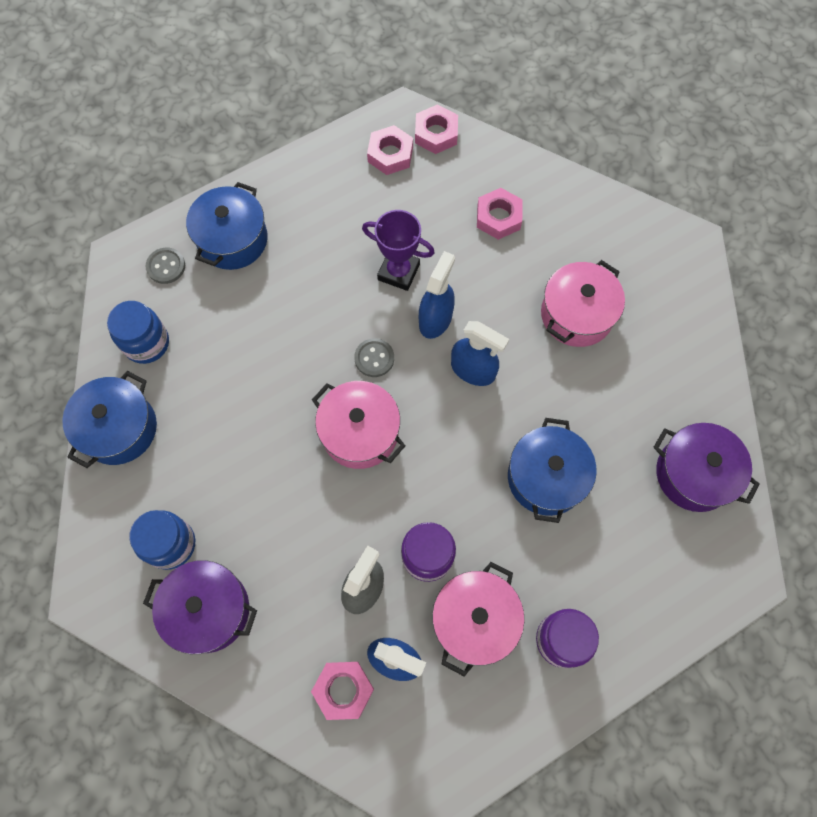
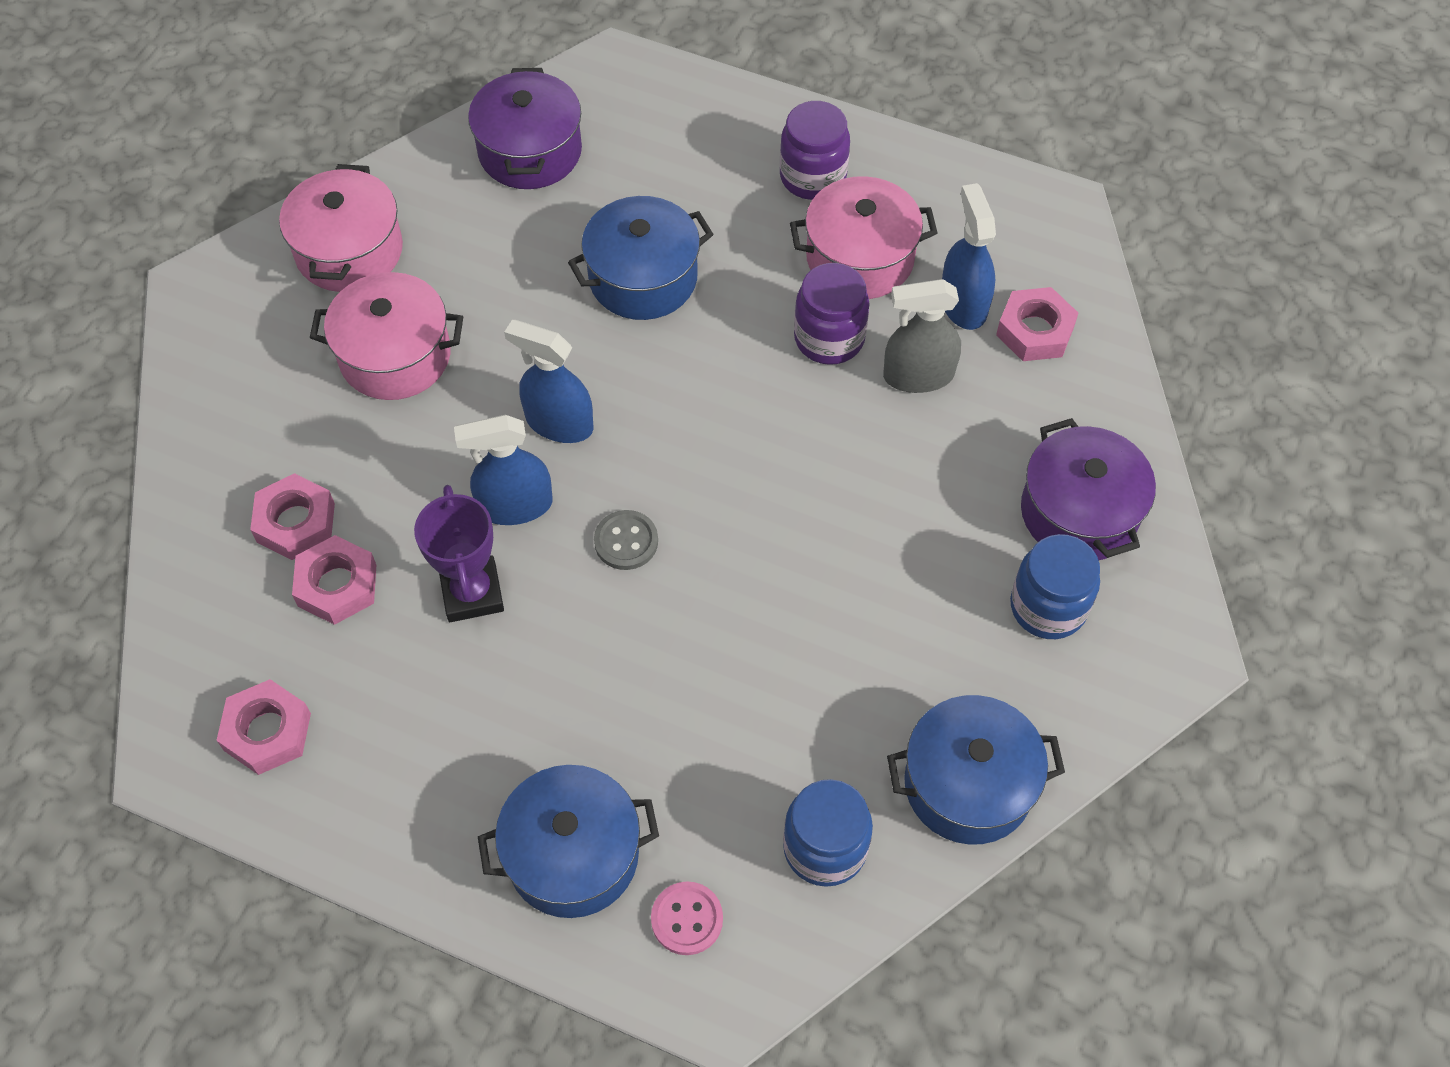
camera: 125 degrees left, 10 degrees down
grey button [146,247,185,284] -> pink button [651,881,723,955]
pink pot [312,381,405,469] -> pink pot moved to [279,164,403,292]
pink nut [415,104,458,154] -> pink nut moved to [292,535,376,625]
blue spray bottle [451,321,509,386] -> blue spray bottle turned 60 degrees counterclockwise [504,320,593,443]

